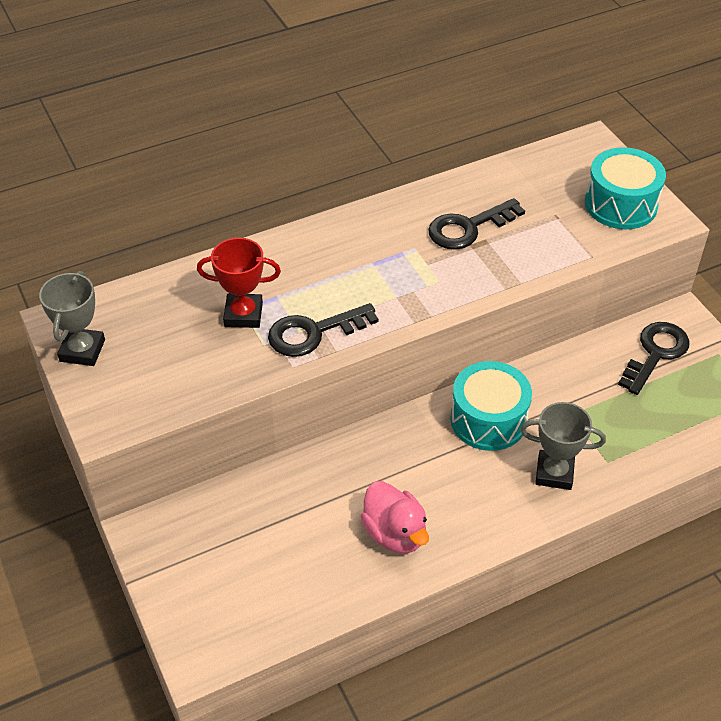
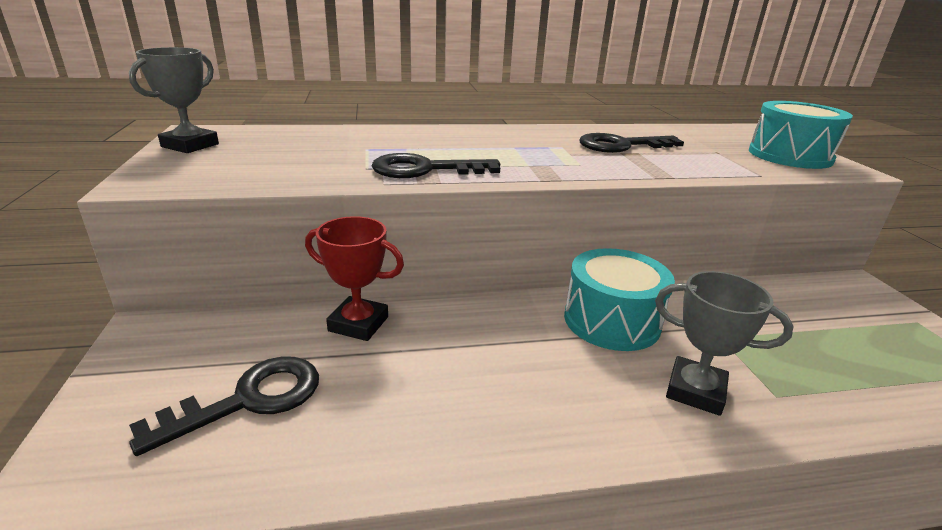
camera: 15 degrees right, 20 degrees down
red trophy [197,238,281,328] -> red trophy moved to [305,216,404,341]
pink duck [361,481,429,554] -> none
black key [618,322,689,395] -> black key moved to [129,357,319,456]

